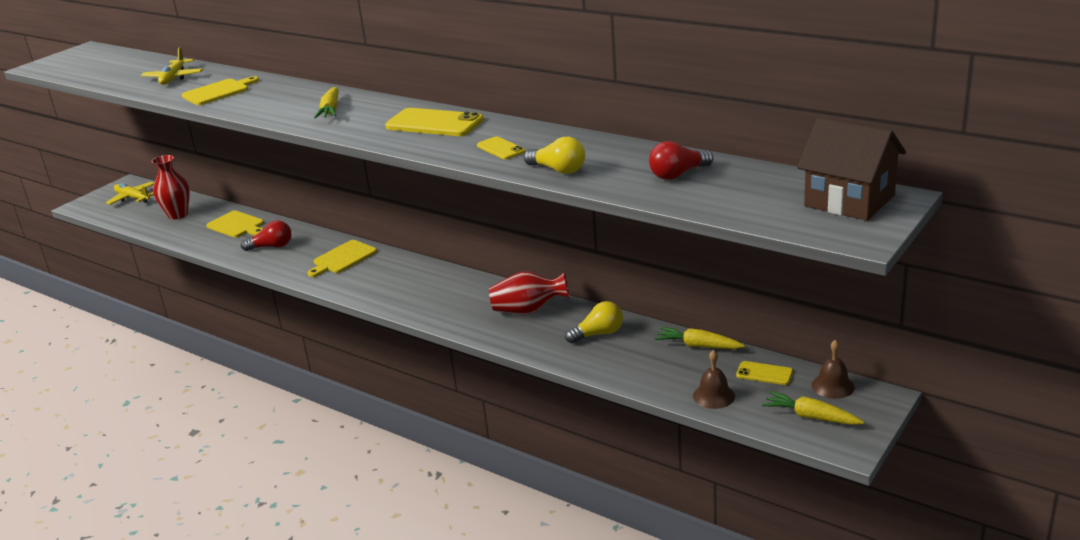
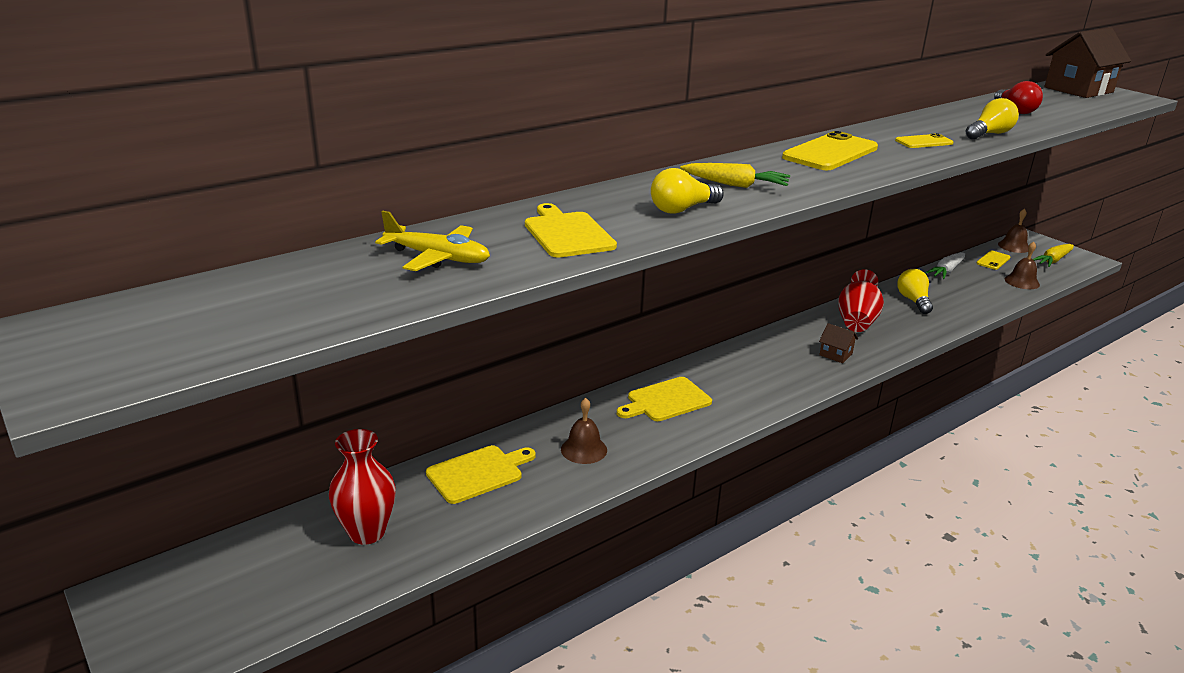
camera: 75 degrees left, 0 degrees up
yellow plane [106,182,154,205] -> none
red light bulb [241,220,291,251] -> brown bell [561,398,607,464]
yellow cutting board [307,240,377,277] -> yellow cutting board turned 90 degrees clockwise [617,377,712,421]
yellow carrot [654,327,745,349] -> white carrot [925,252,965,279]
none -> yellow light bulb [651,168,724,214]
none -> brown house [819,323,858,363]

